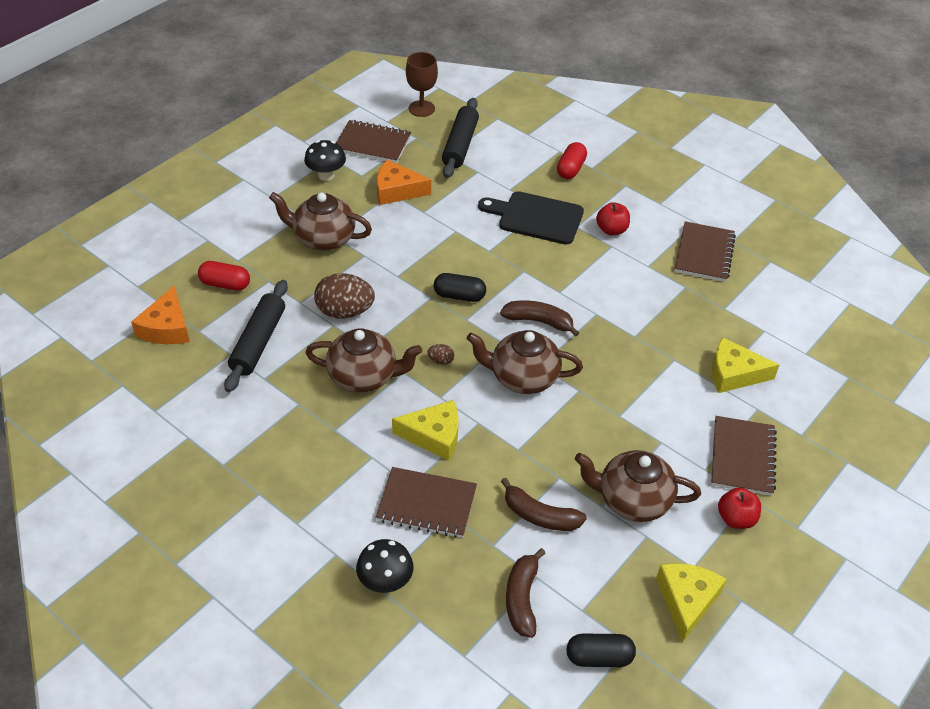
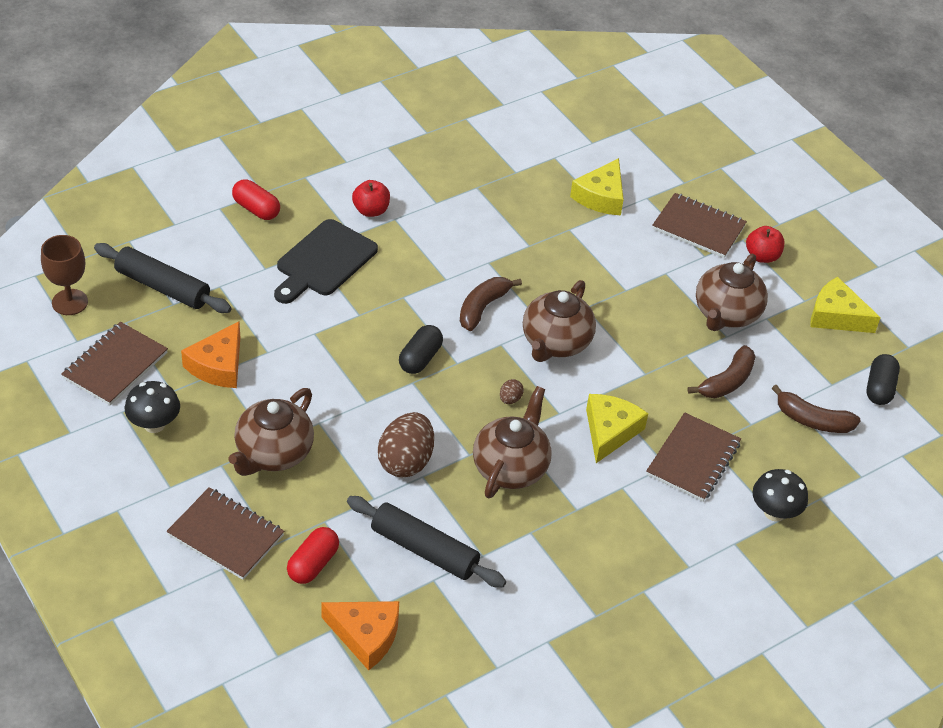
camera: 75 degrees left, 0 degrees up
brown notebook [675,221,736,282] -> brown notebook moved to [167,487,284,580]

